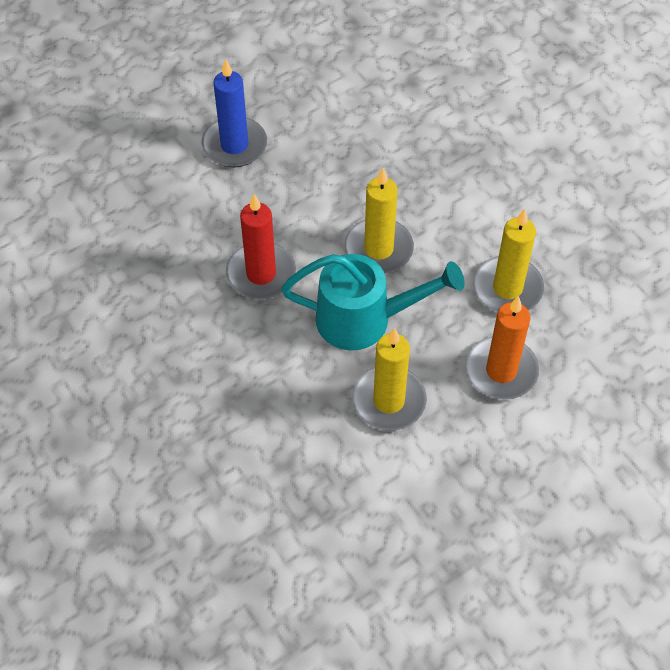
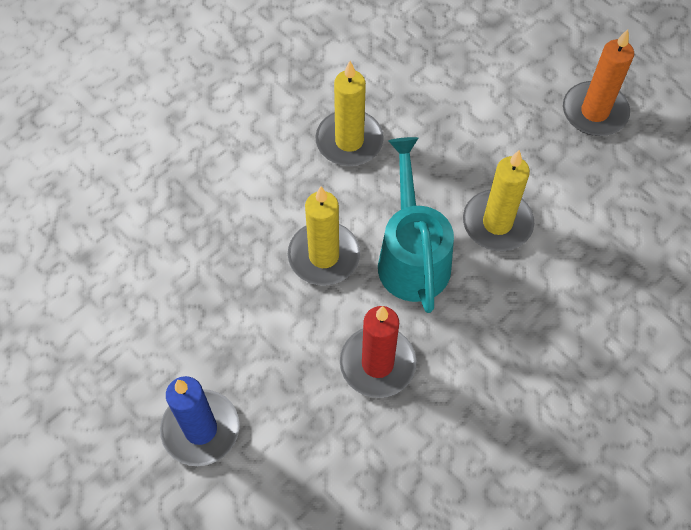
camera: 100 degrees left, 5 degrees up
orange candle [465,296,539,400] -> orange candle moved to [563,29,634,136]

